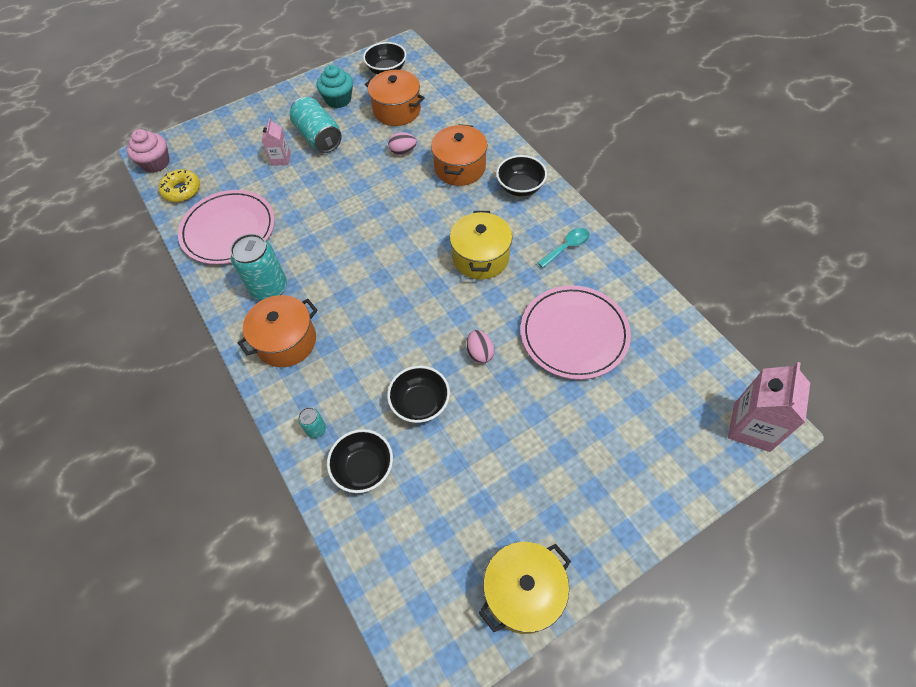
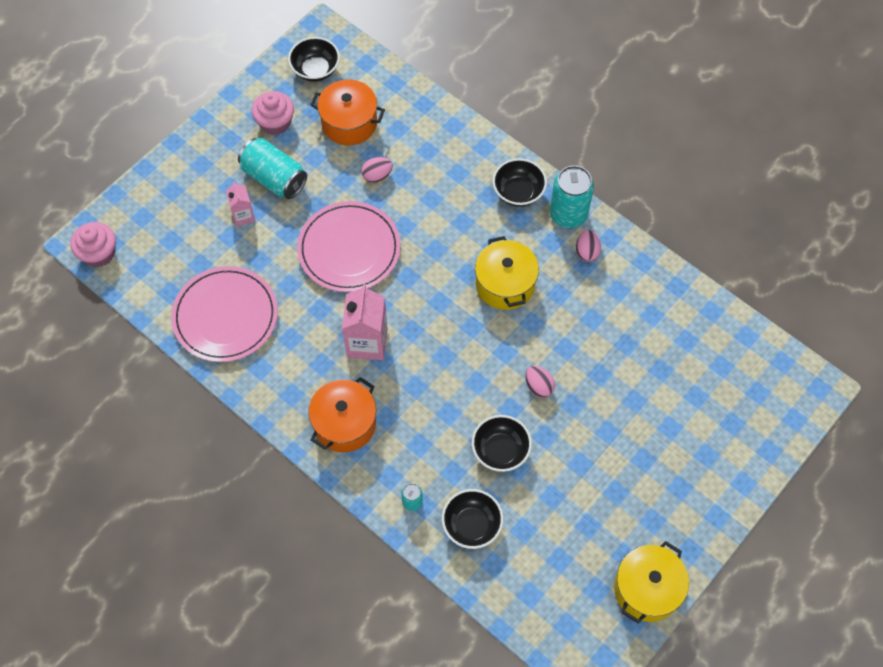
camera: 20 degrees left, 5 degrees up
yellow donut [159,169,200,202] -> none
turquoise can [230,234,287,300] -> turquoise can moved to [550,166,594,228]
turquoise cupcake [317,65,353,108] -> pink cupcake [251,91,294,135]
orange pot [431,124,487,186] -> none
pink plate [521,285,631,380] -> pink plate moved to [297,201,401,292]
turquoise spoon [537,228,590,268] -> pink egg [576,230,601,262]
pink carton [728,362,810,452] -> pink carton moved to [342,284,387,360]

